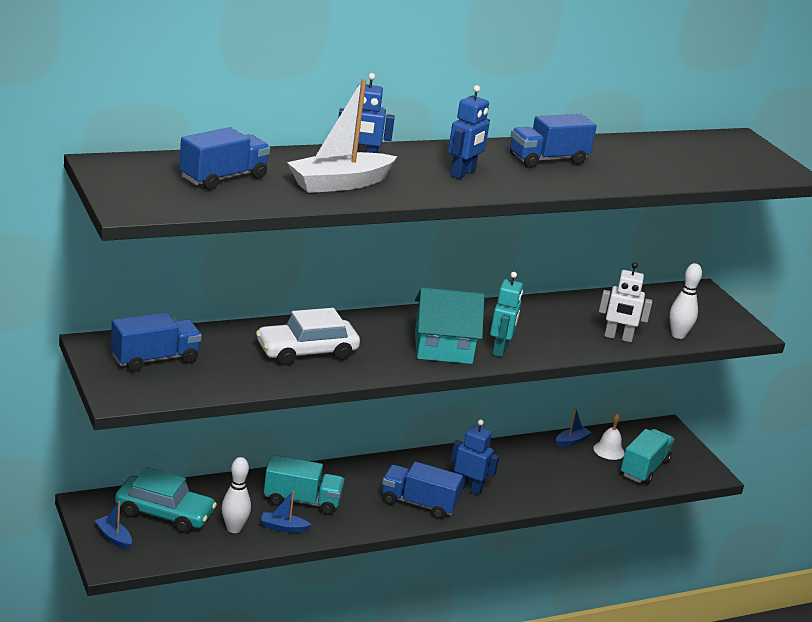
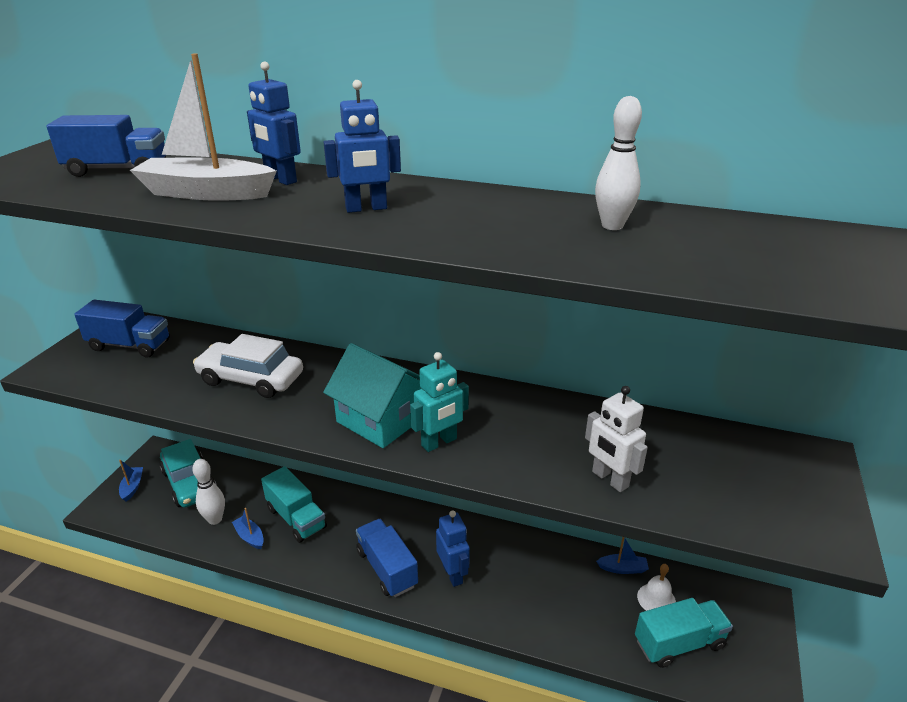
camera: 45 degrees right, 5 degrees up
blue truck [510,114,597,168] -> none
white bowling pin [669,263,702,339] -> white bowling pin moved to [595,96,642,230]

